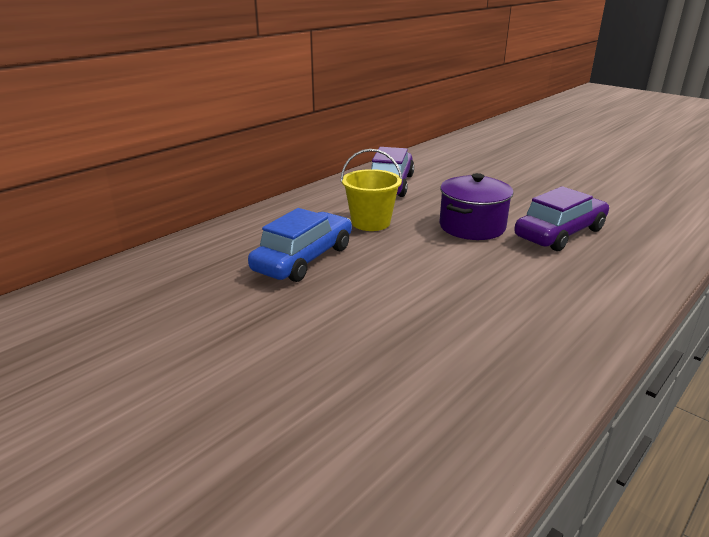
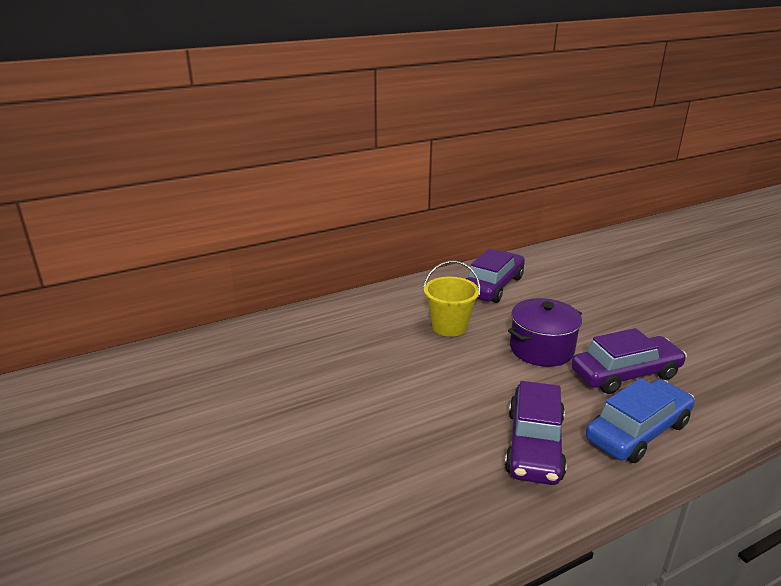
camera: 20 degrees right, 0 degrees up
blue car [248,208,352,282] -> blue car moved to [585,378,695,463]
none -> purple car [505,381,567,485]

